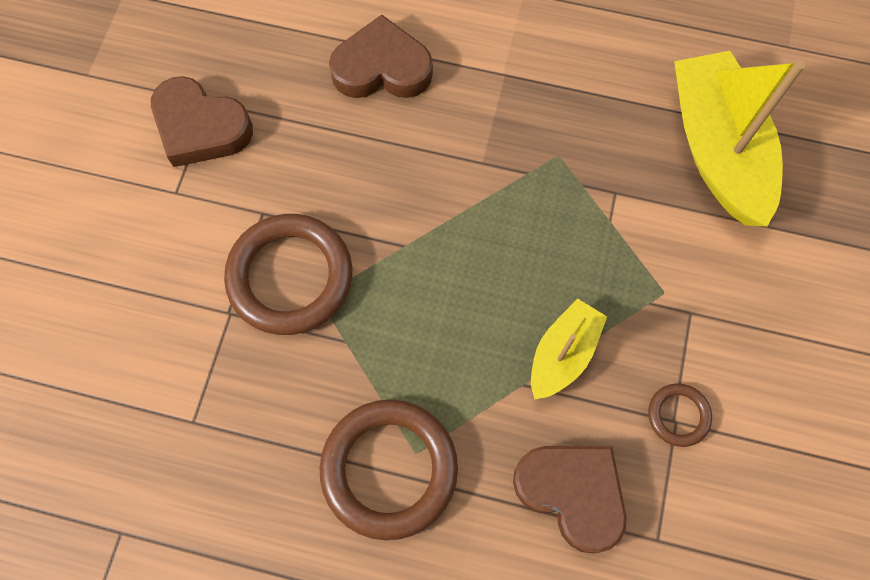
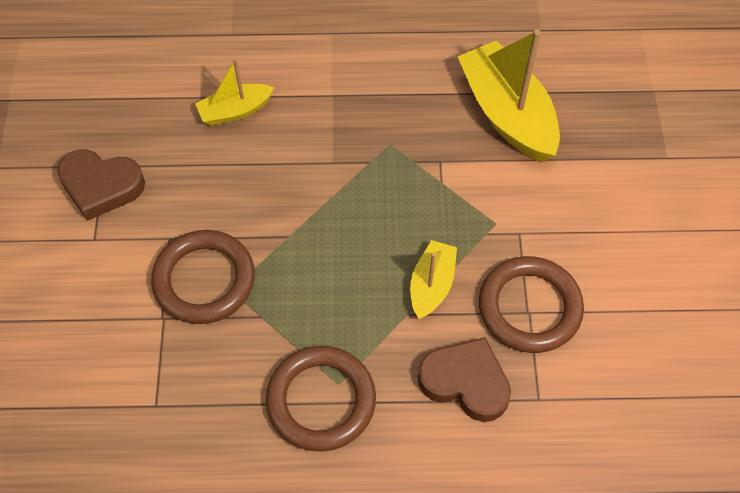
camera: 15 degrees left, 10 degrees down
brown heart [329,15,433,98] -> yellow boat [195,58,274,126]
brown ring [648,383,712,447] -> brown ring [479,256,584,353], size x2.11

